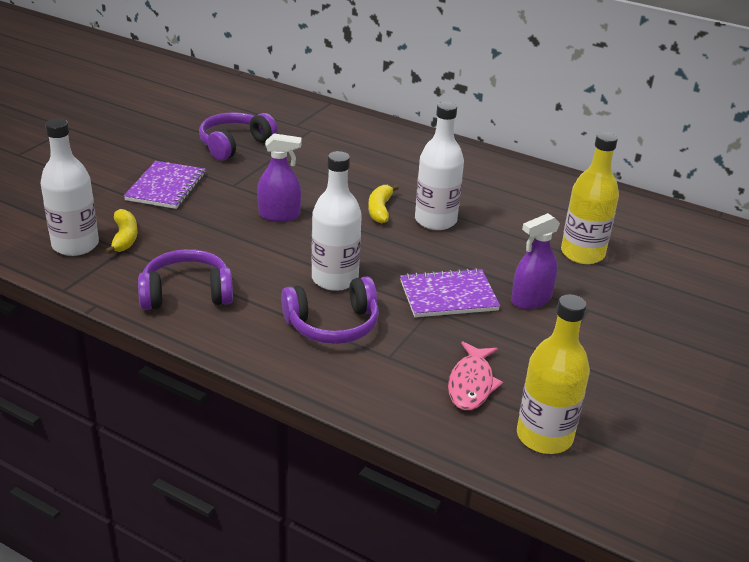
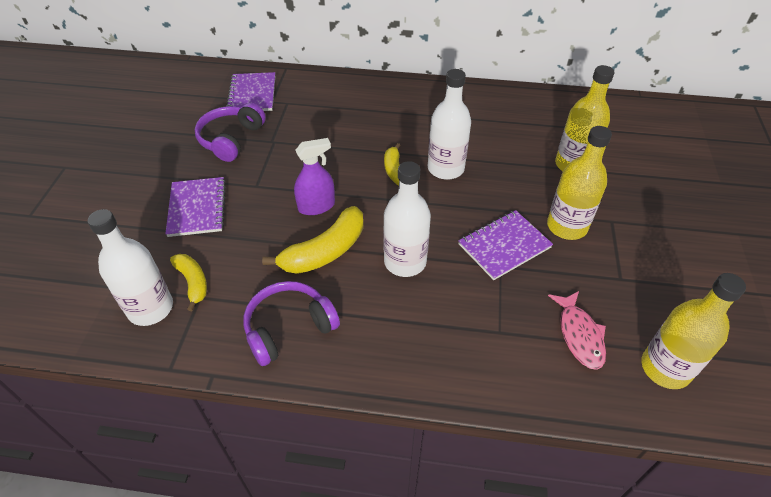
camera: 20 degrees left, 15 degrees up
purple headphones [281,276,379,344] -> none
purple spray bottle [511,213,560,309] -> yellow bottle [547,126,612,240]
none -> purple notebook [226,72,275,111]
none -> yellow banana [262,206,364,274]

